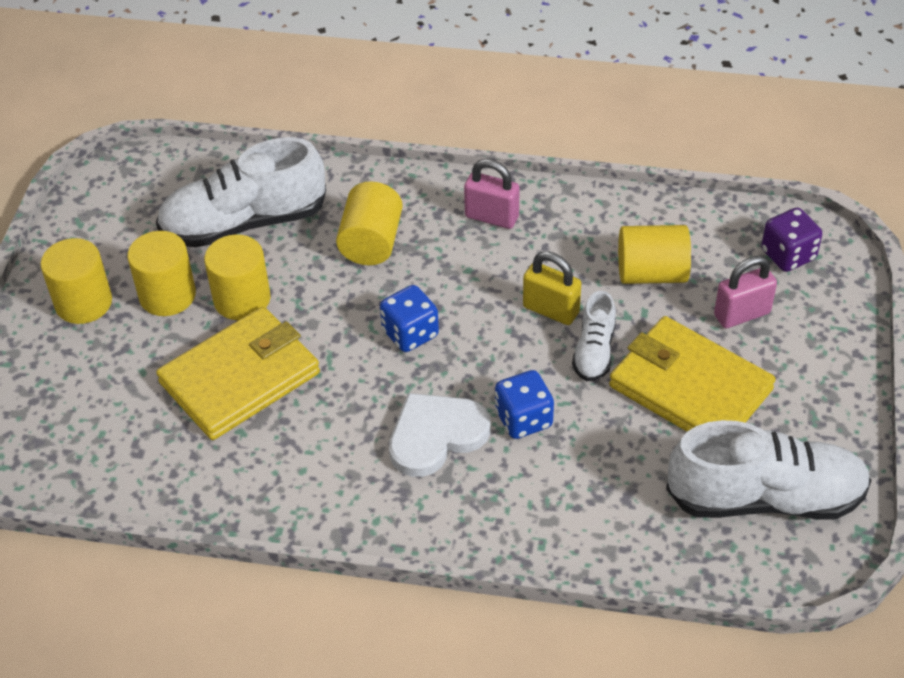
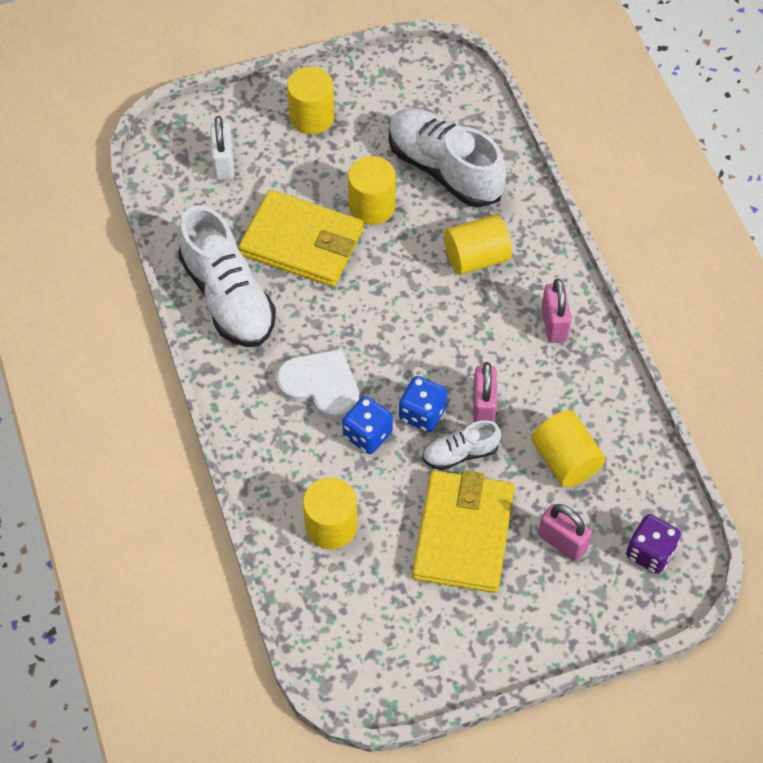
camera: 60 degrees right, 10 degrees up
yellow cylinder [127,231,196,316] -> yellow cylinder moved to [303,477,357,549]
blue dice [380,285,439,352] -> blue dice moved to [399,376,447,432]
yellow padlock [523,251,581,325] -> pink padlock [473,362,497,423]
white shoe [666,420,872,520] -> white shoe moved to [178,205,276,347]
none -> white padlock [210,116,234,180]

